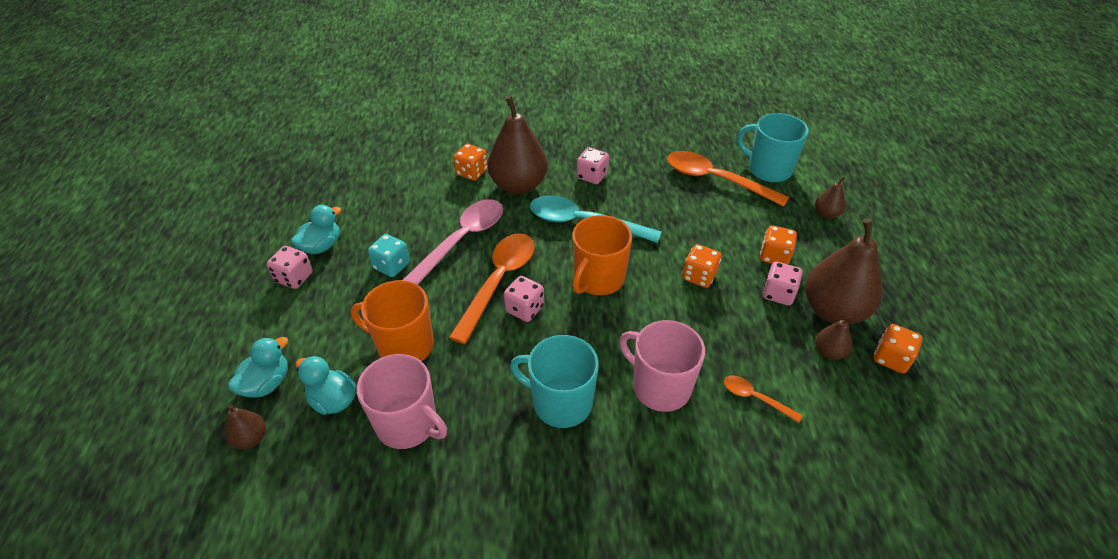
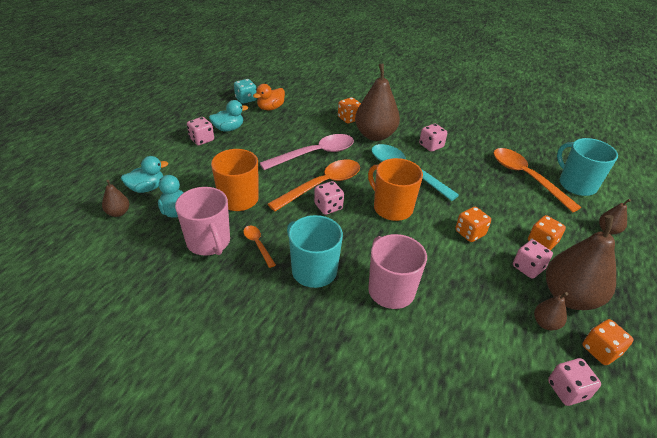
camera: 25 degrees right, 5 degrees down
turquoise dice [368,234,410,277] -> turquoise dice moved to [234,79,257,104]
orange mug [572,215,632,295] -> orange mug turned 75 degrees clockwise [368,158,423,221]
orange spoon [724,376,803,422] -> orange spoon moved to [243,226,276,268]
none -> orange duck [253,84,285,110]
none -> pink dice [548,358,601,406]

